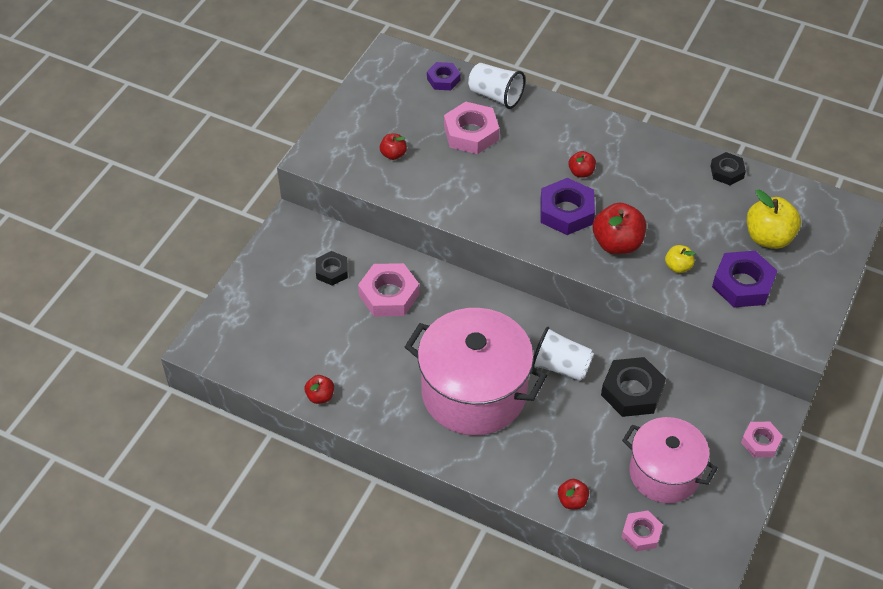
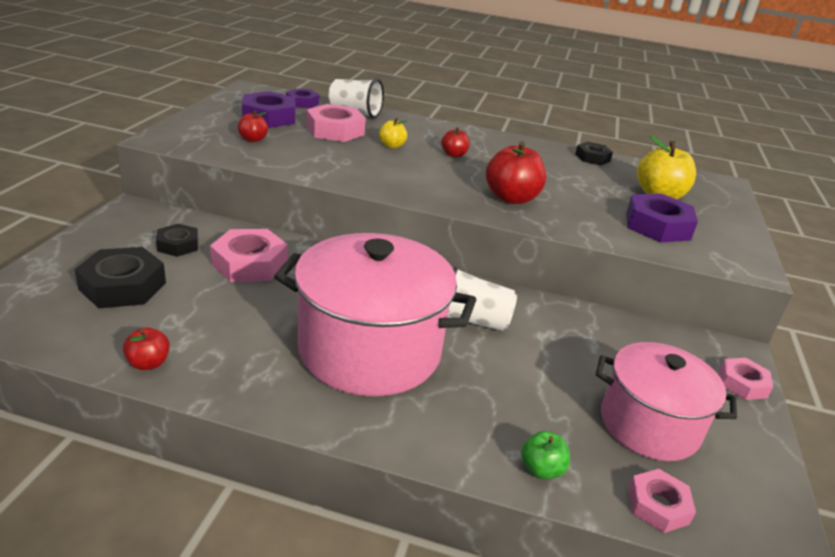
camera: 15 degrees left, 20 degrees down
purple nut [540,178,595,235] -> purple nut moved to [242,91,295,128]
red apple [558,479,589,509] -> green apple [521,431,570,479]
black nut [601,357,666,417] -> black nut moved to [74,247,166,308]
yellow apple [665,245,695,273] -> yellow apple moved to [379,118,407,148]

